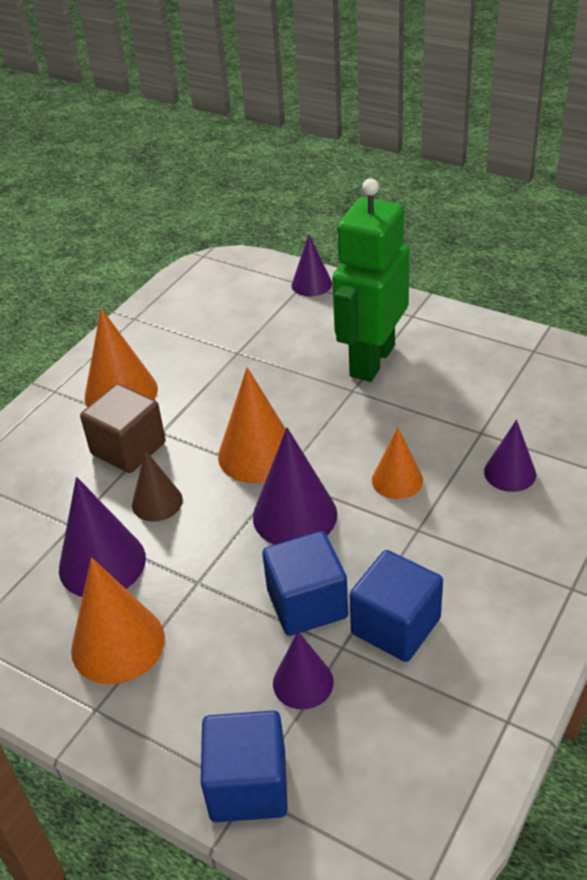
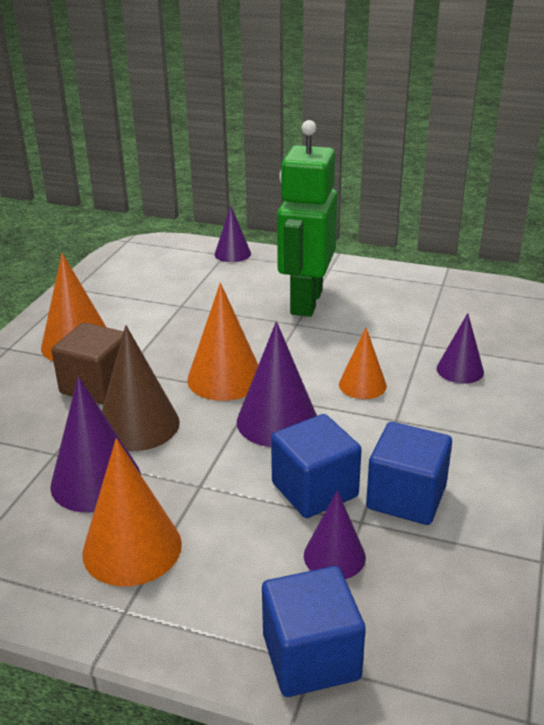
camera: 15 degrees left, 10 degrees down
brown cone [132,450,183,522] -> brown cone [102,325,180,451], size x1.62

